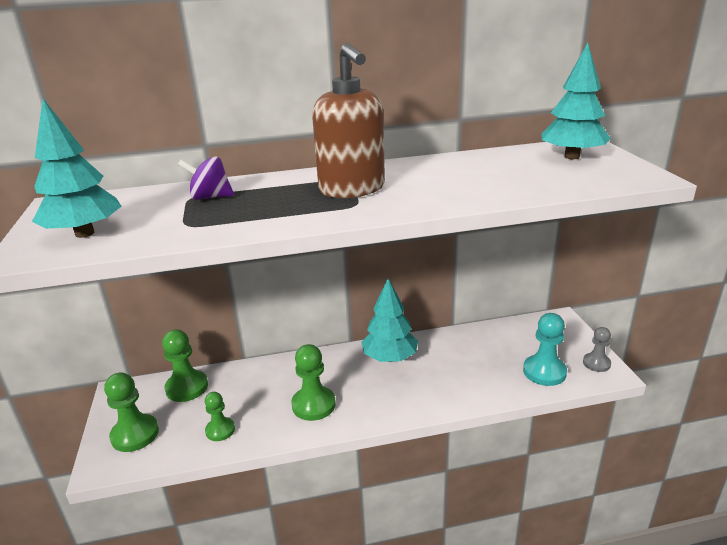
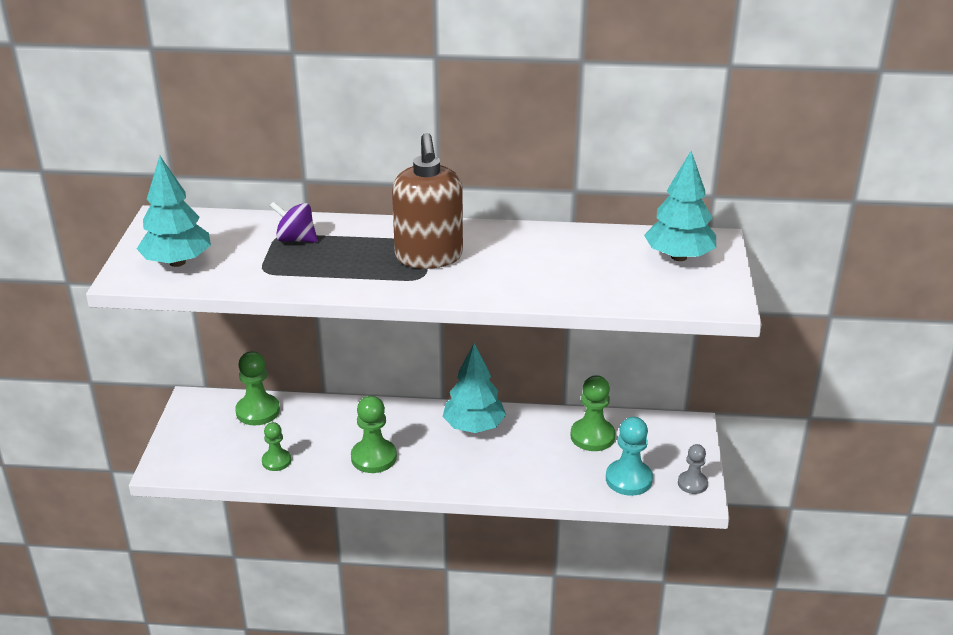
camera: 15 degrees right, 5 degrees up
green pawn [104,372,159,452] -> green pawn moved to [571,375,616,451]

